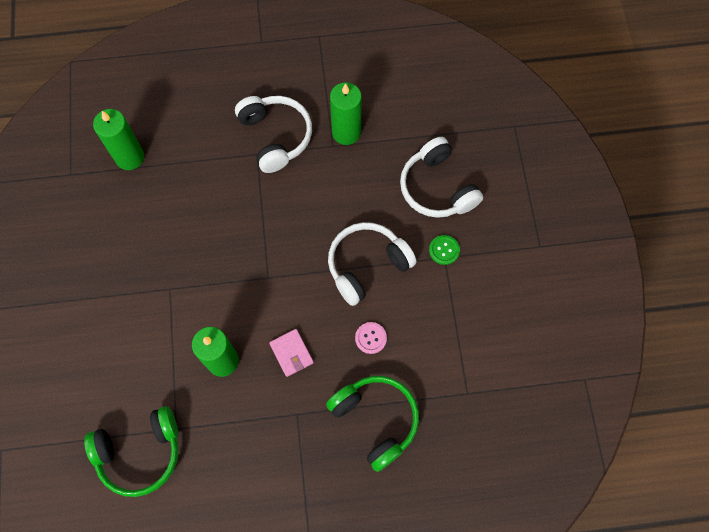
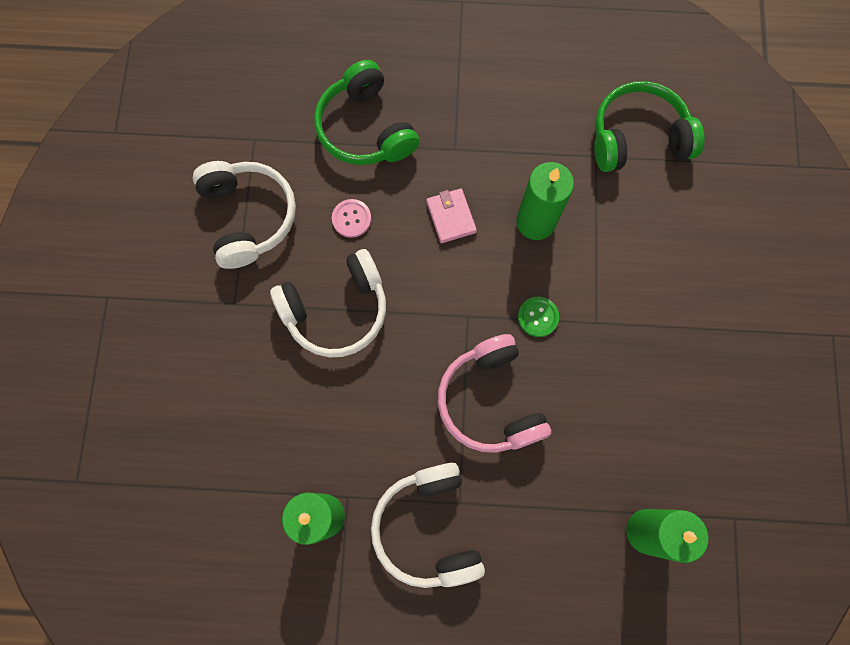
camera: 170 degrees left, 5 degrees up
white headphones [400,137,483,218] -> white headphones moved to [193,161,296,269]
green button [429,235,460,265] -> green button moved to [518,297,559,337]
none -> pink headphones [438,334,551,453]

